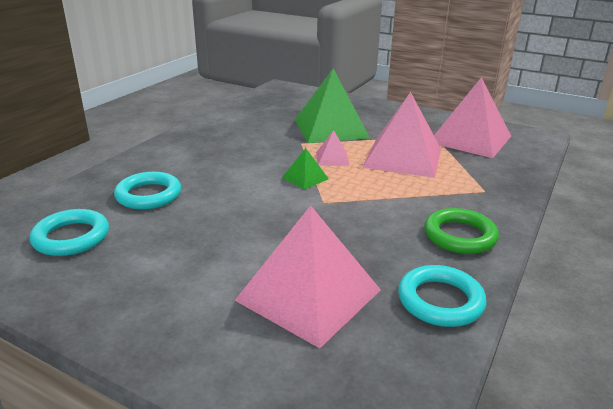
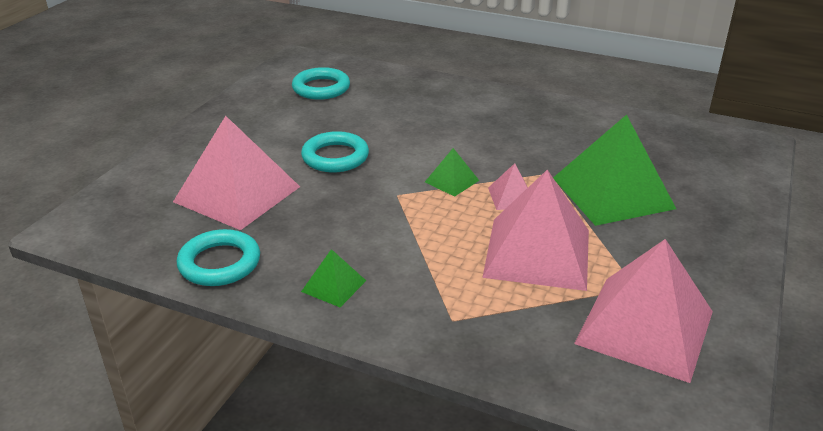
camera: 85 degrees right, 5 degrees up
turquoise ring [114,172,181,210] -> turquoise ring moved to [301,131,369,173]
green ring [424,208,499,254] -> green pyramid [301,249,366,307]

